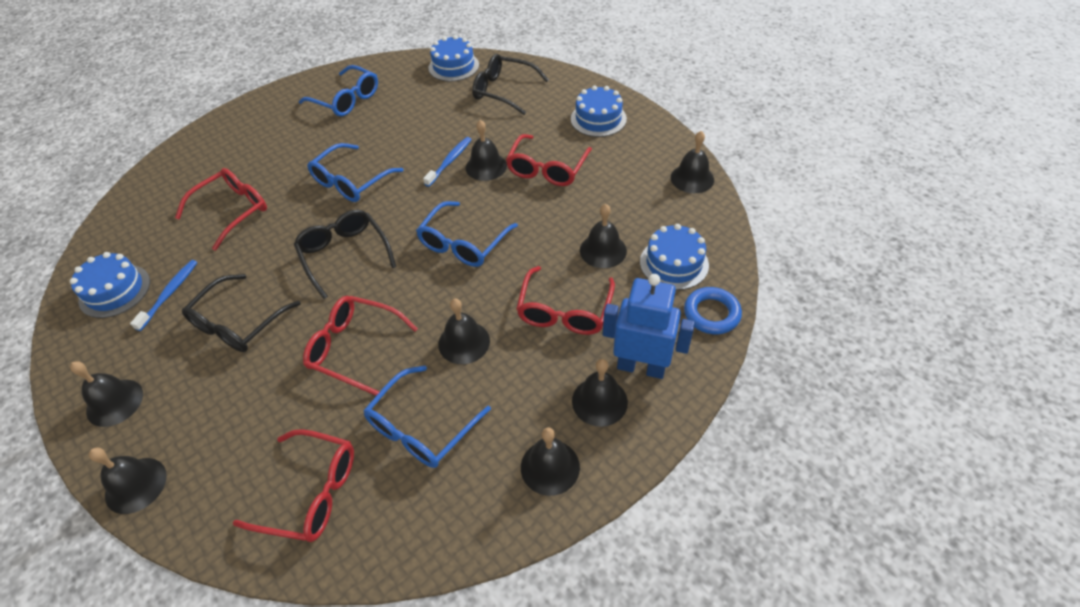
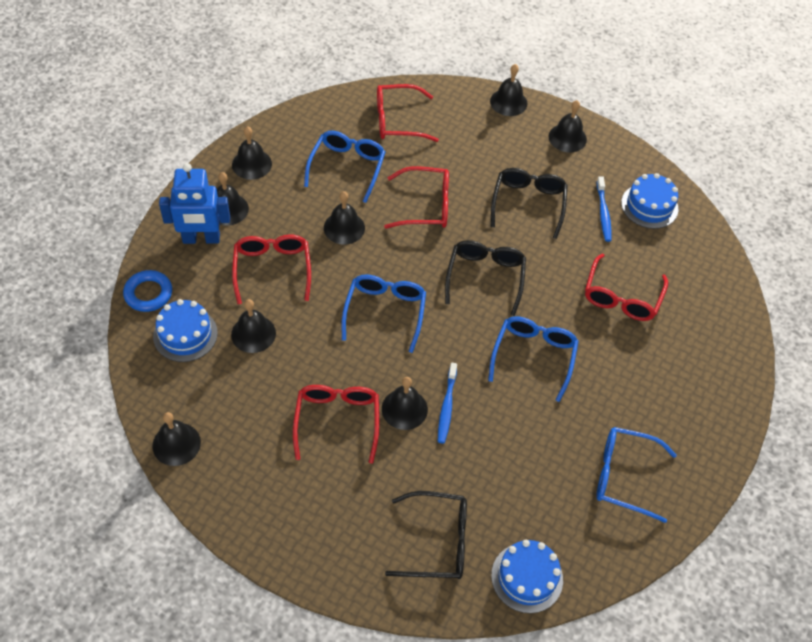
camera: 155 degrees right, 5 degrees up
black glasses [294,210,396,299] -> black glasses turned 120 degrees counterclockwise [445,240,526,316]
blue cake [571,85,627,137] -> none

